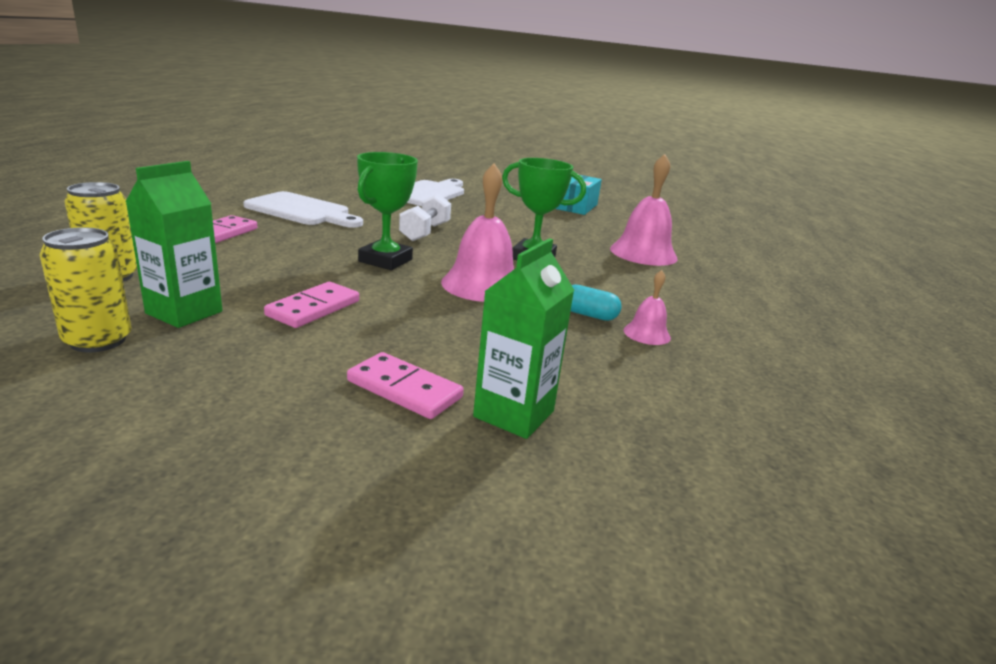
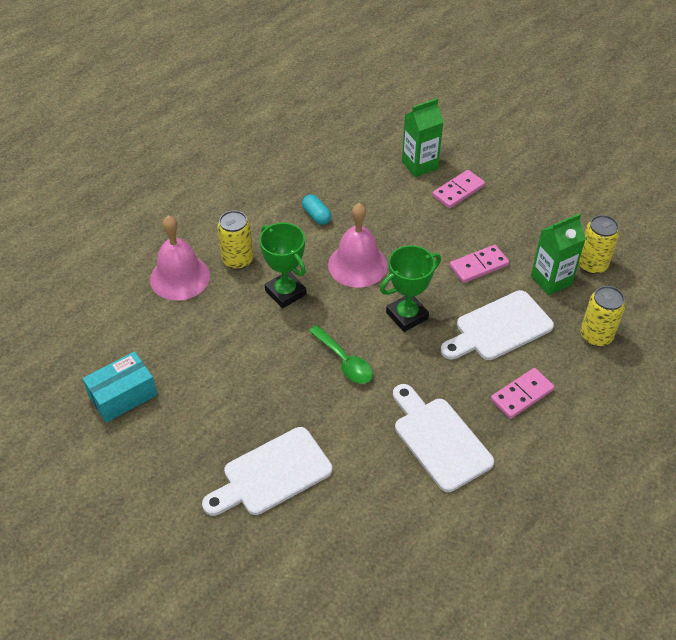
camera: 145 degrees left, 25 degrees up
pink domino [347,352,464,419] -> pink domino turned 75 degrees clockwise [432,170,485,209]
white dumbbell [399,194,451,241] -> green spoon [309,325,373,384]
pink bell [624,270,671,345] -> none
none -> yellow can [217,210,253,270]
none -> white cutting board [441,290,554,360]

